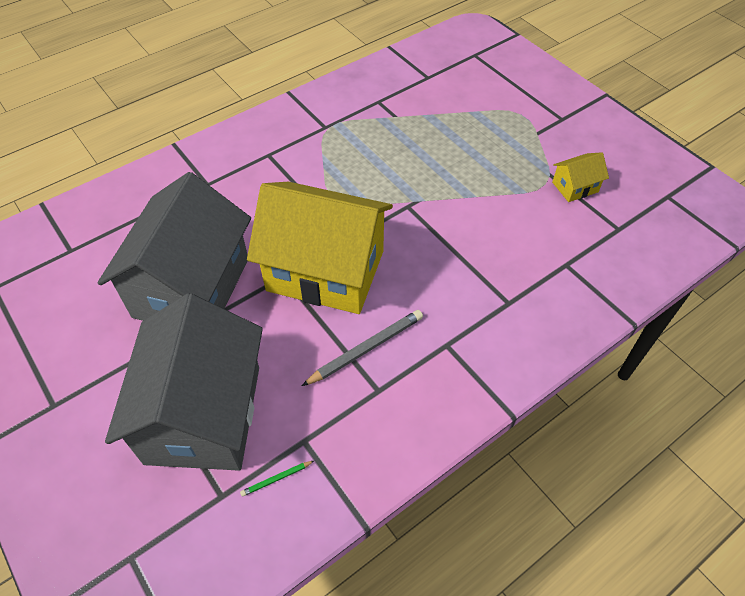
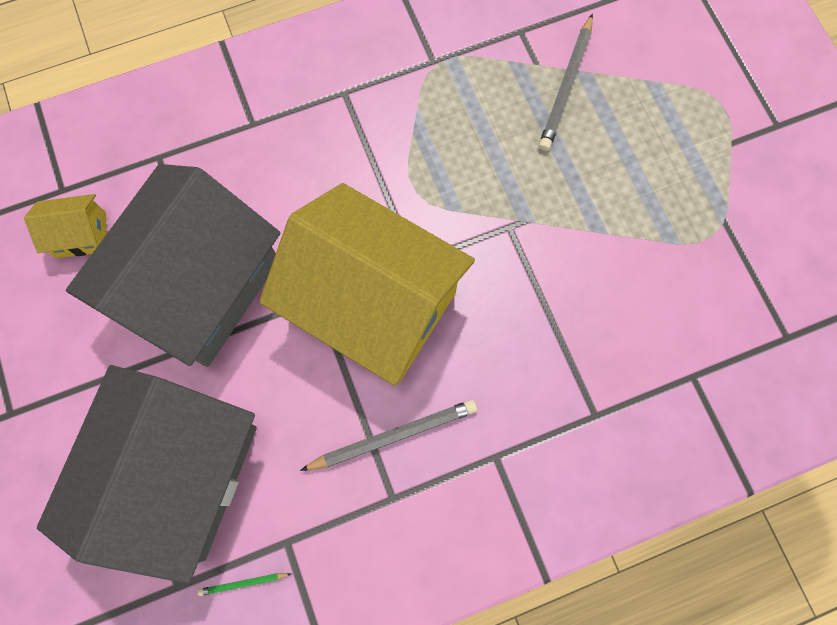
camera: 15 degrees right, 20 degrees up
yellow house [552,152,609,202] -> yellow house moved to [24,194,107,258]
none -> grey pencil [539,14,593,151]

